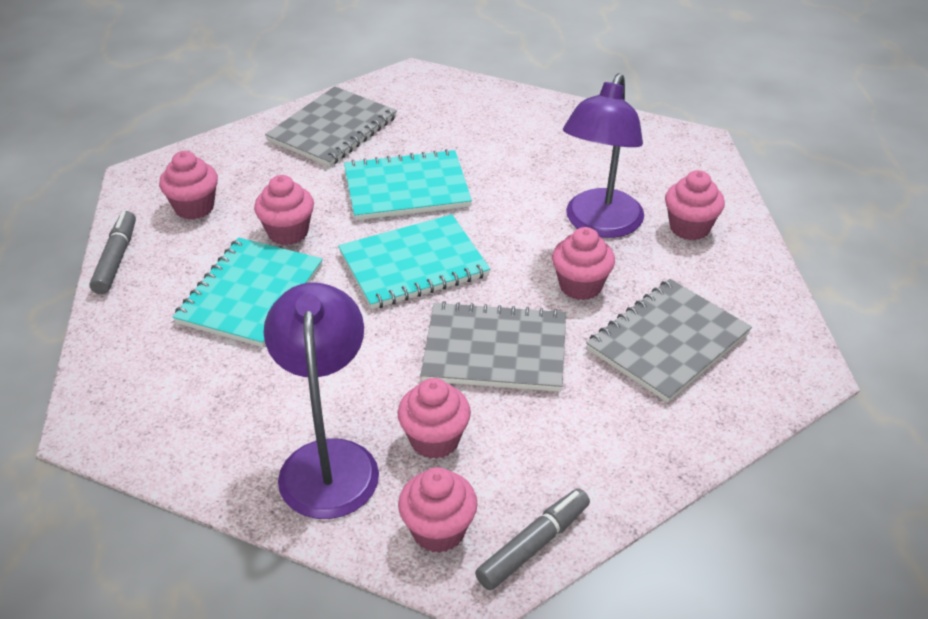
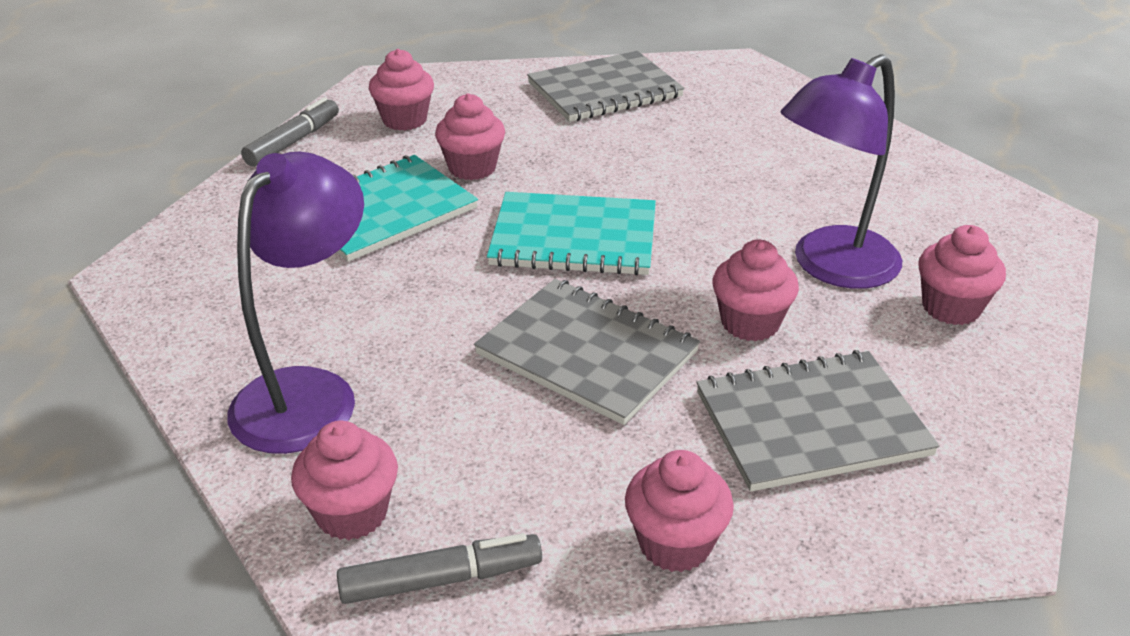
camera: 30 degrees right, 5 degrees down
turquoise notebook [344,149,472,220] -> none
pink cupcake [398,378,471,459] -> pink cupcake moved to [625,450,734,572]

